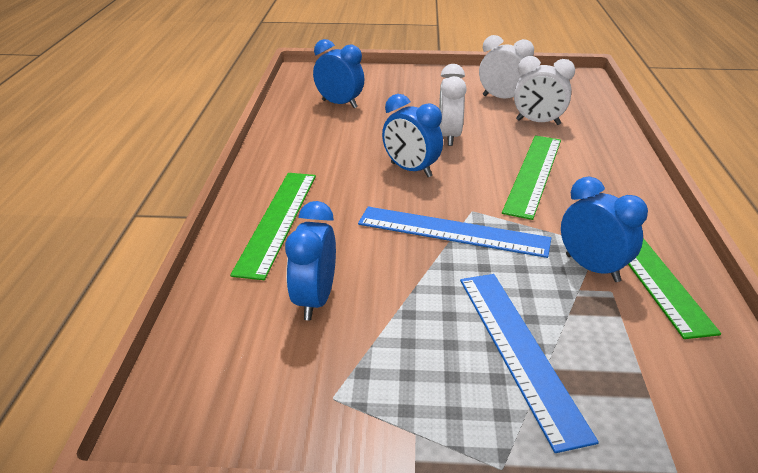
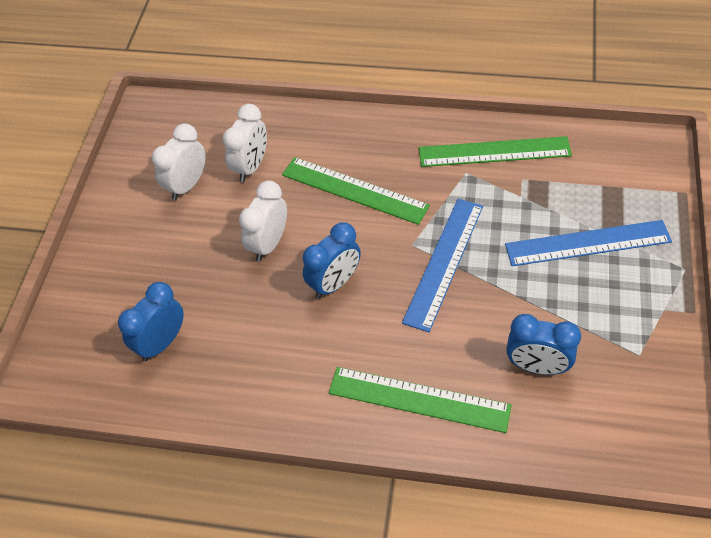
camera: 80 degrees left, 20 degrees up
white clock [439,64,467,146] -> white clock turned 105 degrees clockwise [239,180,287,261]
blue clock [561,177,648,282] -> none

